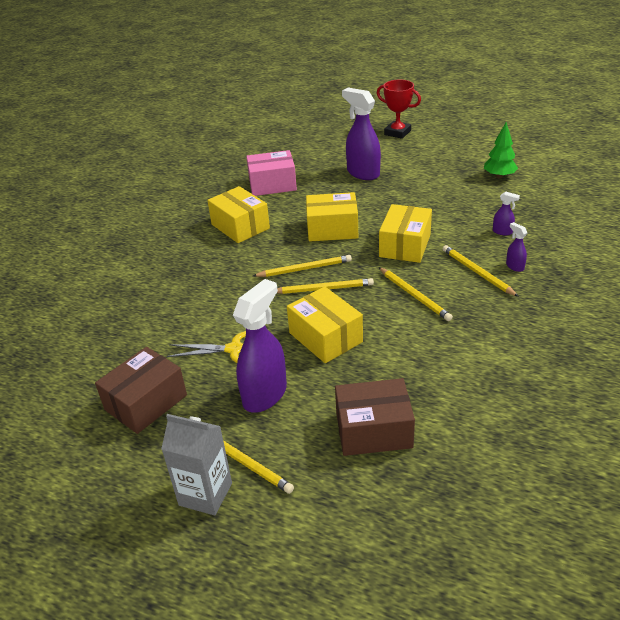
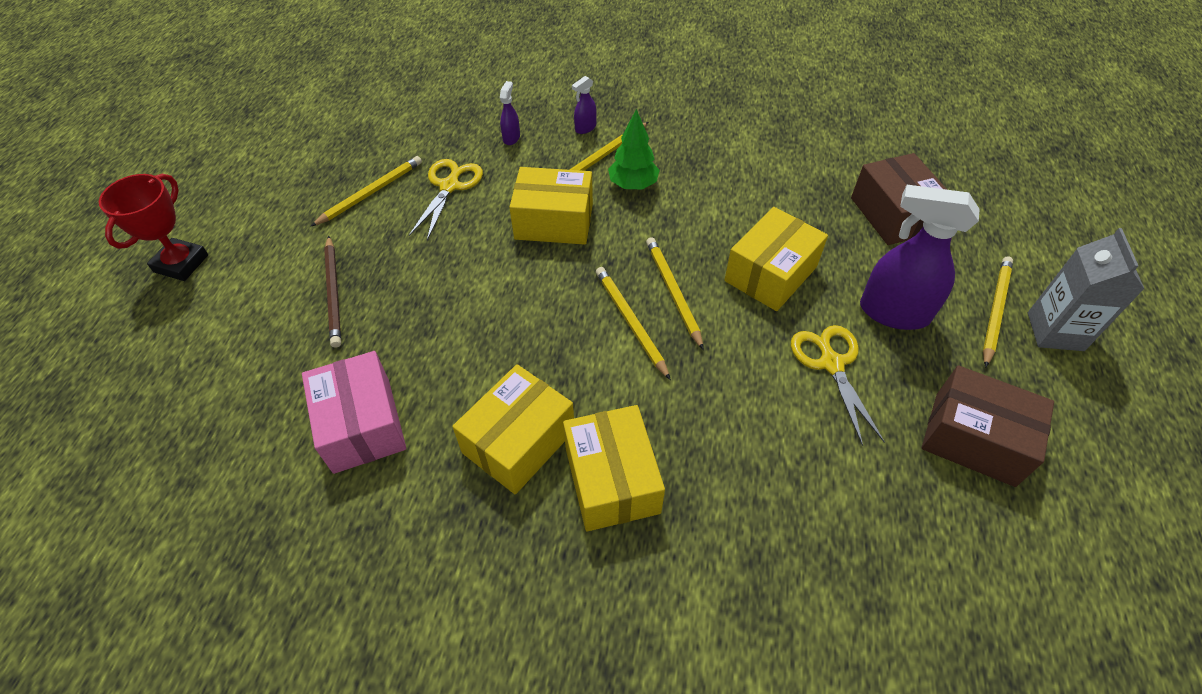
camera: 105 degrees left, 15 degrees up
yellow box [306,192,358,242] -> yellow box moved to [563,405,665,531]
purple spray bottle [342,88,381,180] -> brown pencil [324,236,341,348]
yellow pencil [379,267,453,321] -> yellow pencil moved to [310,156,422,227]
green tree [484,122,518,179] -> green tree moved to [608,109,660,190]
none -> yellow scissors [409,159,483,240]

